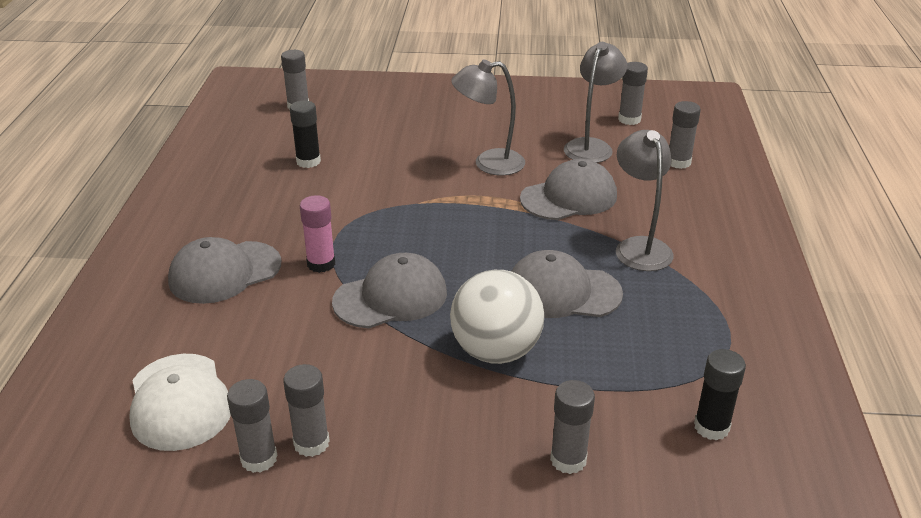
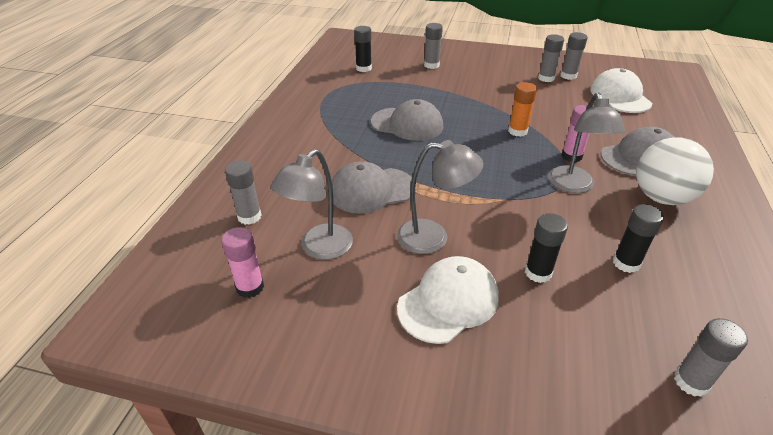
camera: 170 degrees left, 5 degrees up
grey cap [332,253,447,328] -> orange glue stick [508,82,537,137]
white ball [450,270,544,364] -> white ball moved to [636,138,714,205]
grey lamp [616,130,674,271] -> grey lamp moved to [548,92,625,193]
grey glue stick [618,62,648,125] -> pink glue stick [221,227,264,298]
none -> white cap [397,256,499,344]
none -> black glue stick [525,213,568,283]

